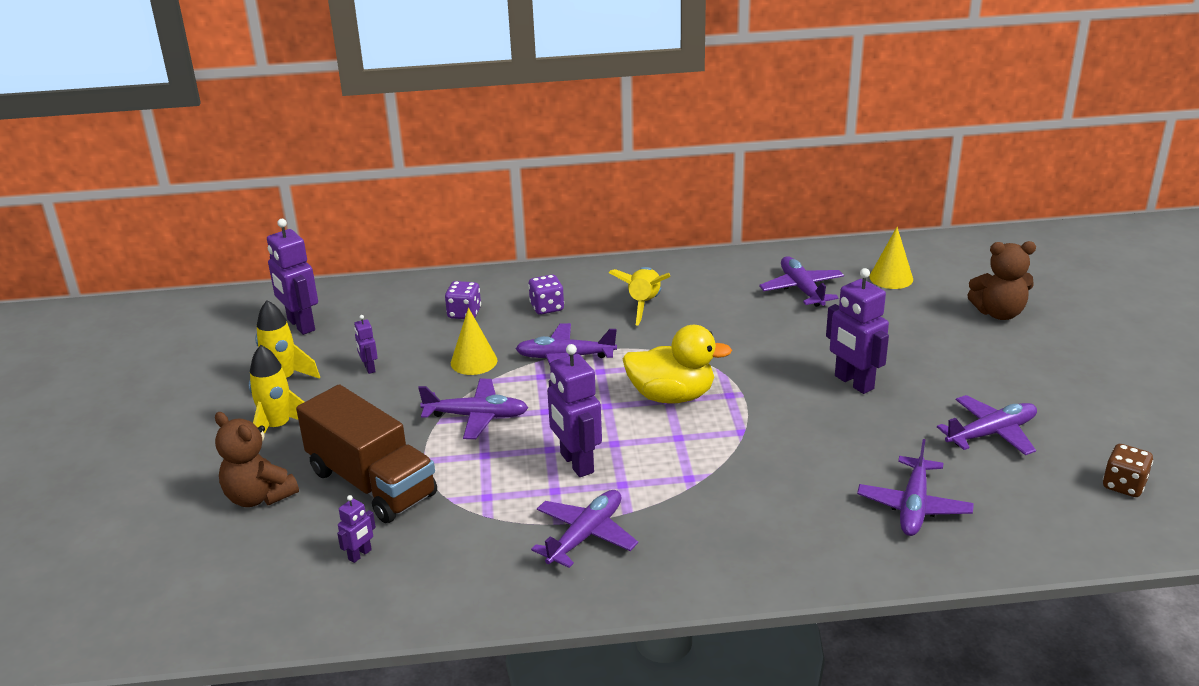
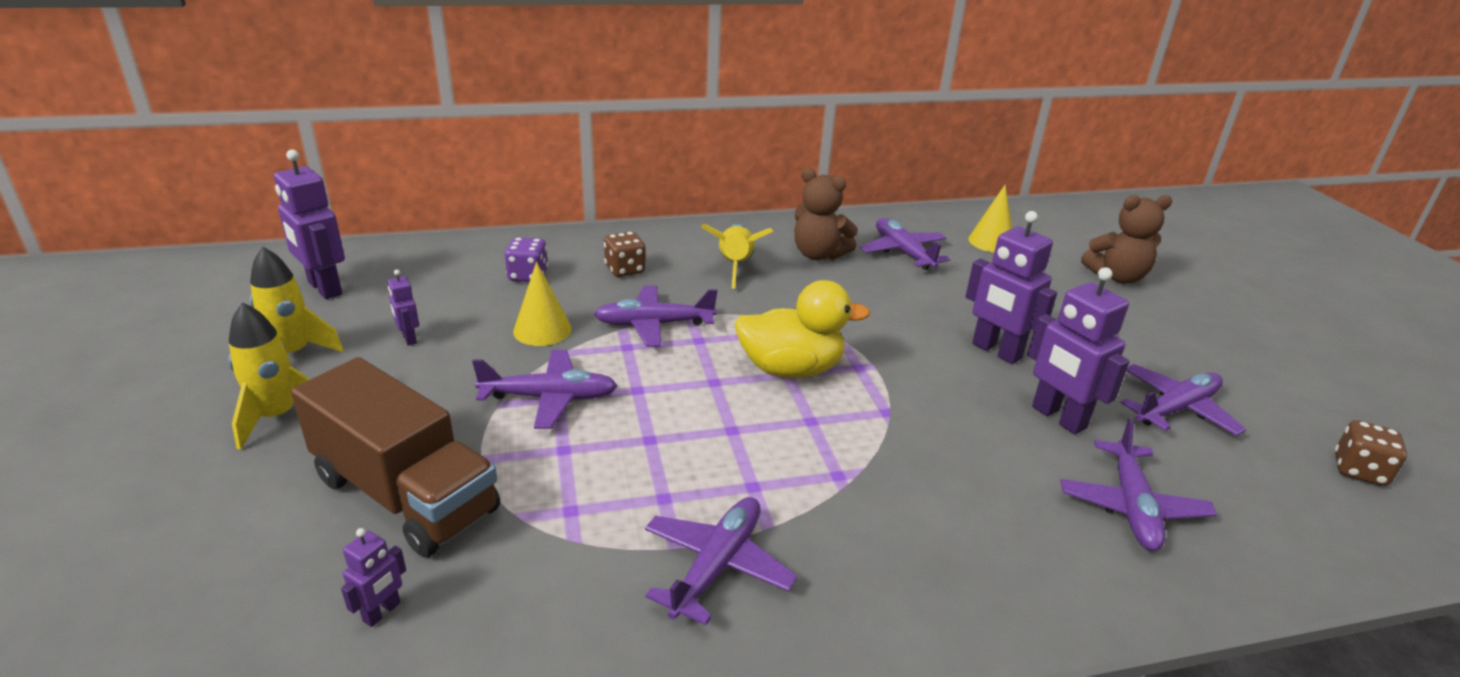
camera: 10 degrees left, 0 degrees up
brown teddy bear [215,412,299,507] -> brown teddy bear moved to [794,168,858,260]
purple dice [528,274,564,315] -> brown dice [604,231,646,277]
purple robot [547,344,602,477] -> purple robot moved to [1027,267,1129,434]

